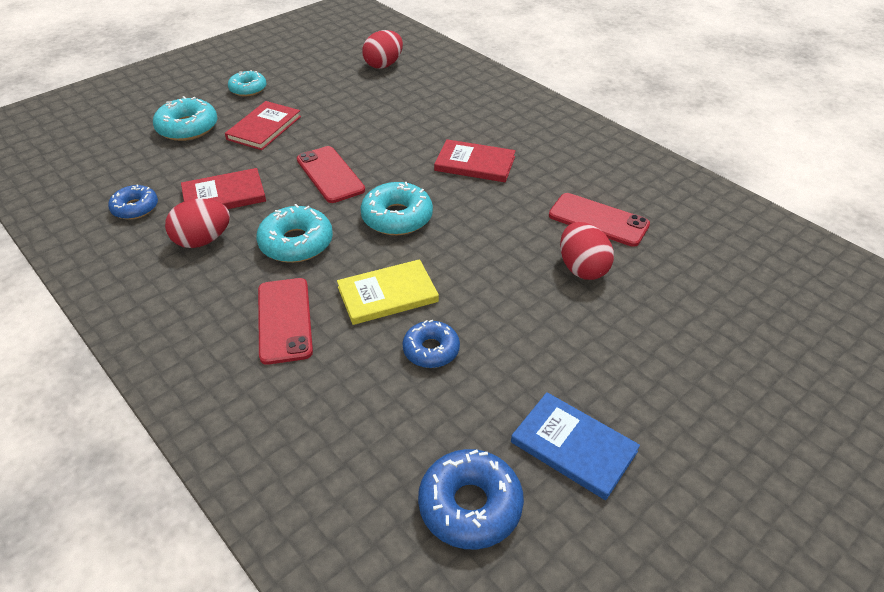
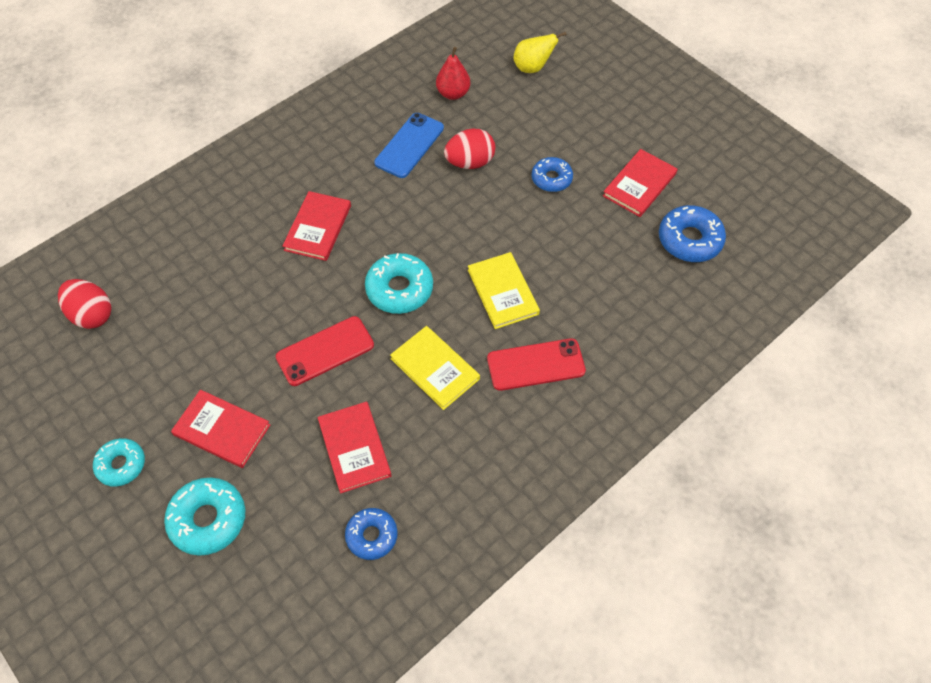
camera: 90 degrees left, 15 degrees up
red egg [165,199,230,248] -> none
turquoise donut [256,204,333,263] -> yellow book [390,326,480,410]
blue donut [403,320,460,368] -> blue donut moved to [532,157,573,192]
blue book [511,392,640,500] -> red book [603,149,678,217]
red phone [549,193,650,247] -> blue phone [374,113,444,178]
none -> red pear [436,47,470,100]
none -> yellow pear [513,32,567,73]

